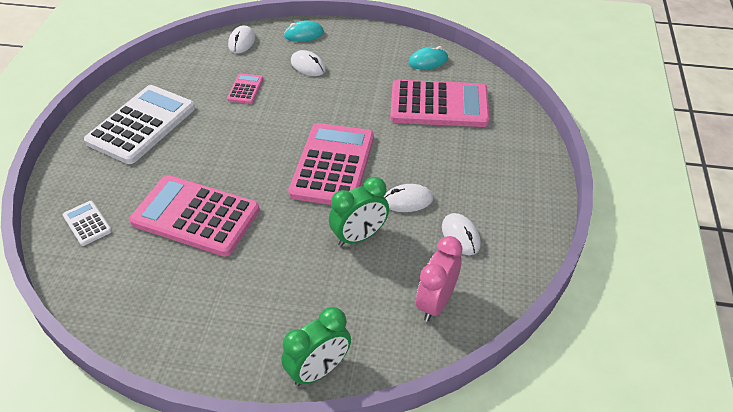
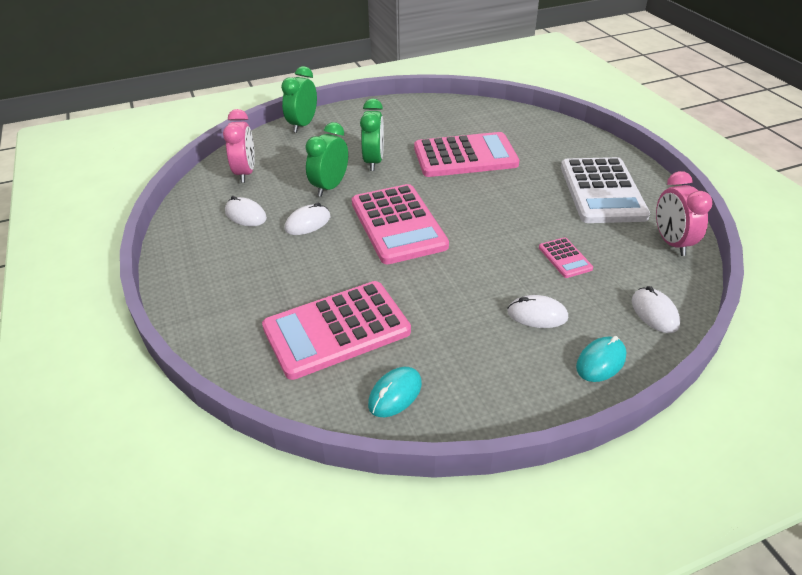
camera: 150 degrees right, 5 degrees down
white calculator [63,201,112,246] -> none
none -> green clock [360,99,384,171]
none -> pink clock [656,171,713,256]

